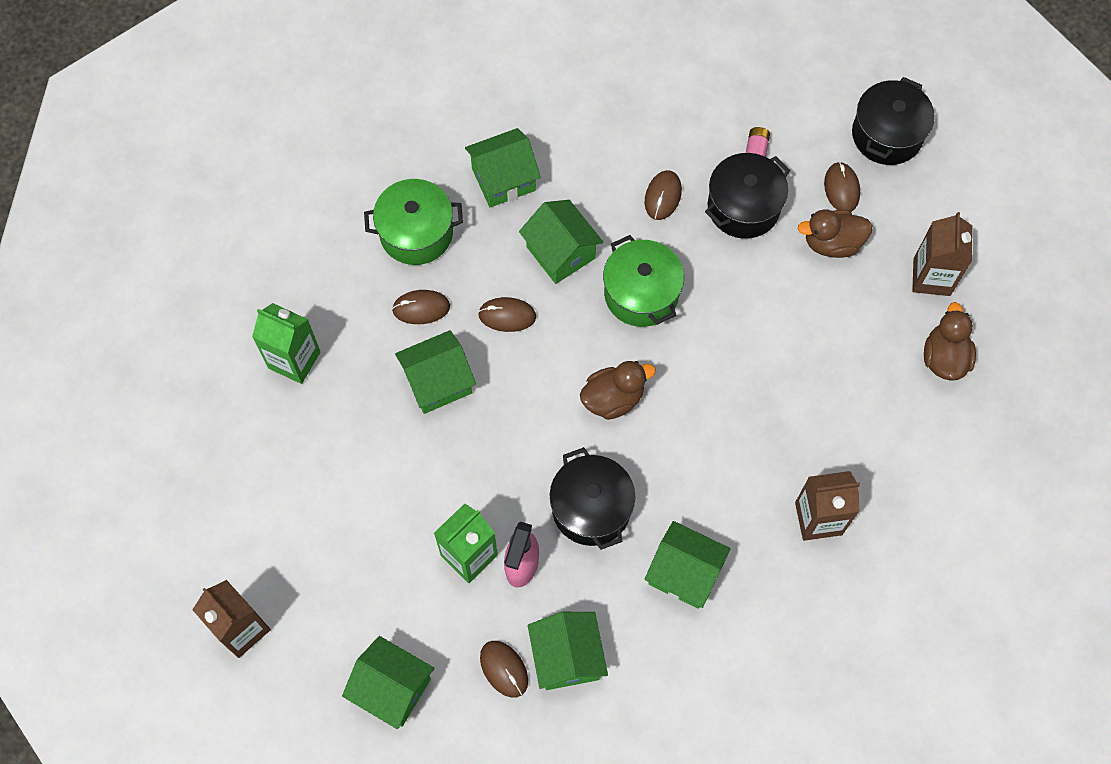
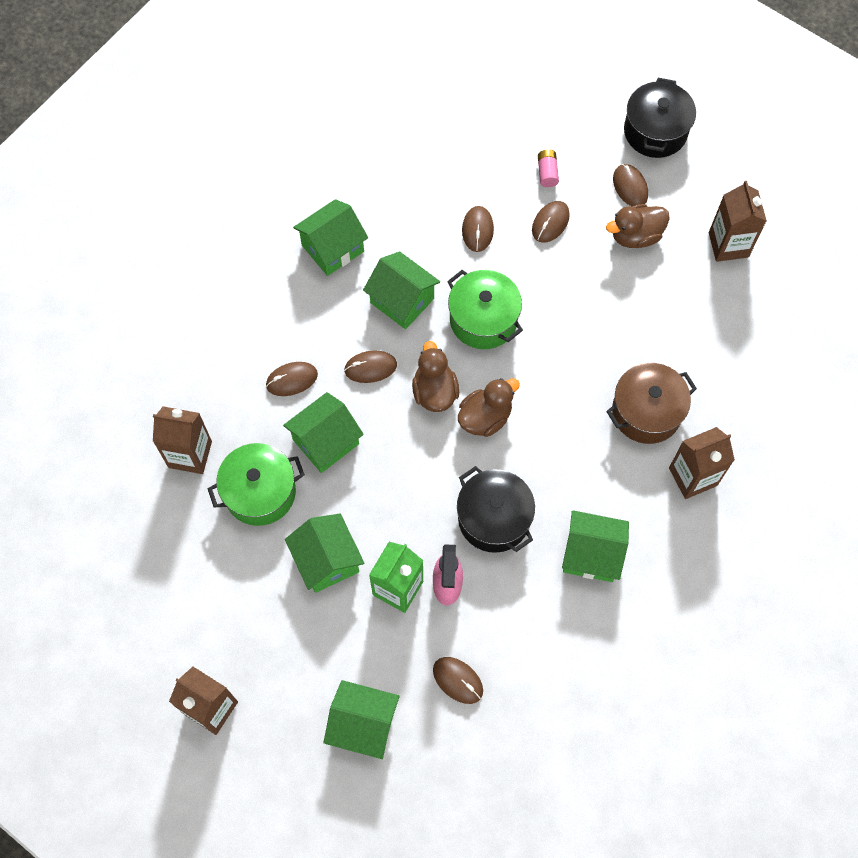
camera: 15 degrees left, 0 degrees up
green carton [252,303,321,384] -> brown carton [153,406,212,474]
green pot [364,179,463,265] -> green pot moved to [208,443,305,526]
green house [528,612,608,690] -> green house moved to [285,514,364,593]
black pot [705,153,790,239] -> brown mouse [532,201,570,243]
brown duck [924,302,976,381] -> brown duck moved to [412,341,459,412]
none -> brown pot [606,363,697,444]

